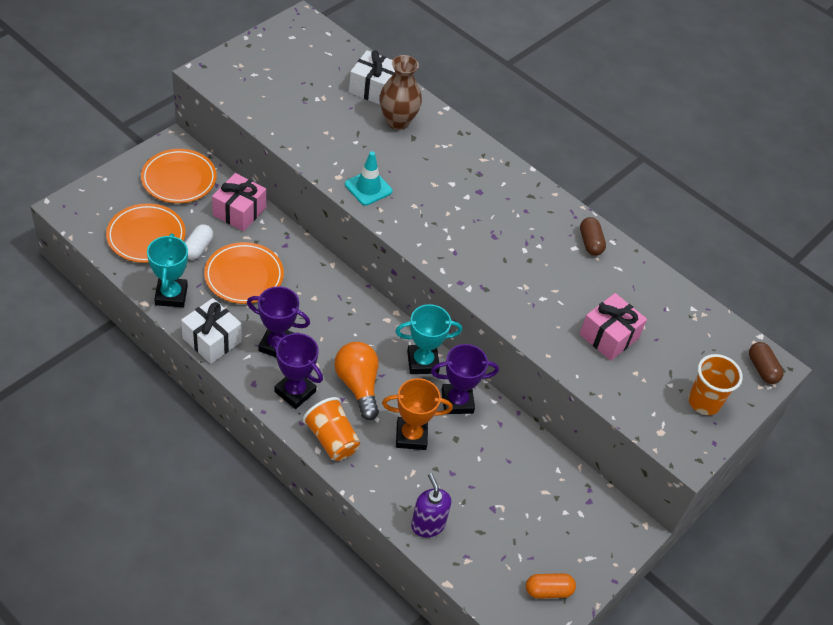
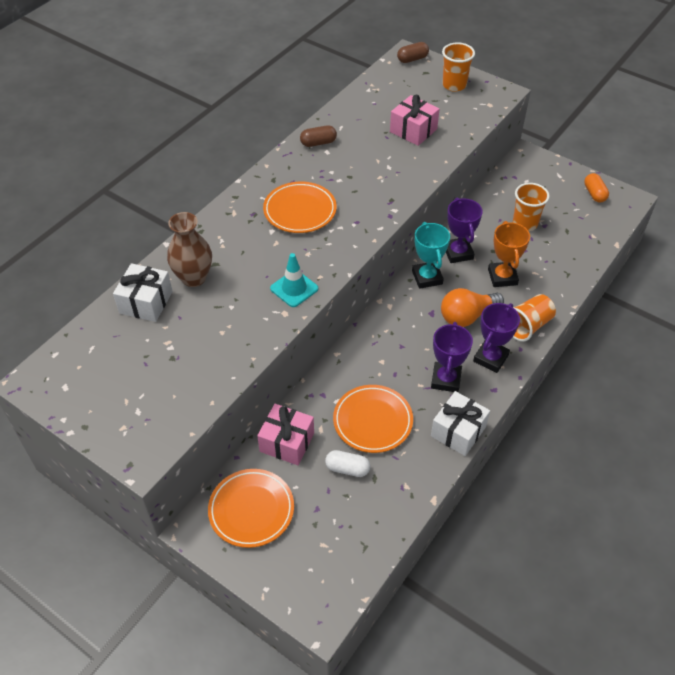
camera: 90 degrees left, 0 degrees up
orange plate [106,203,186,263] -> orange plate moved to [263,182,337,233]
turquoise trophy [147,233,188,307] -> none
purple soap dispenser [411,473,451,537] -> none
none -> orange cup [513,183,550,231]

